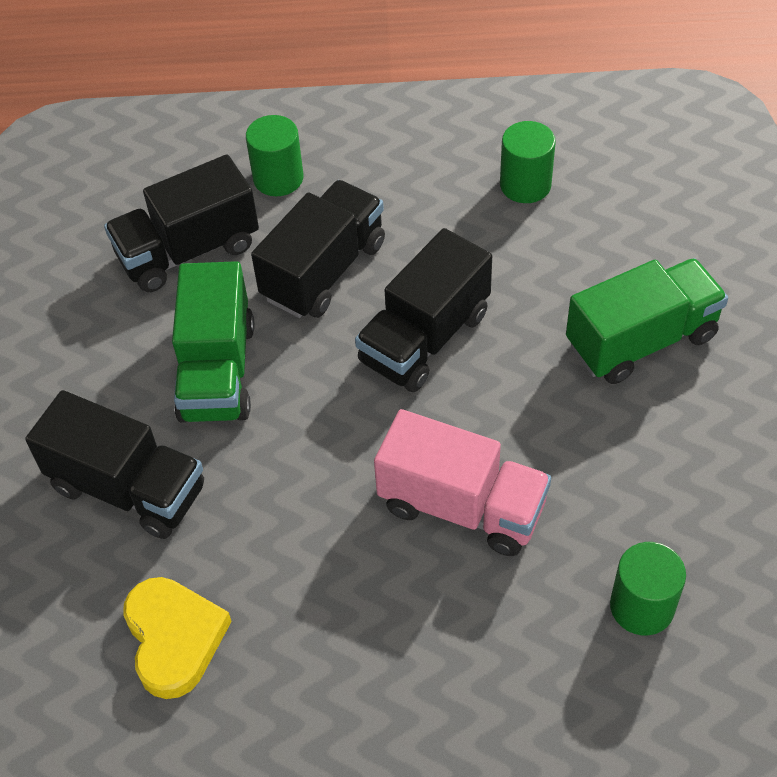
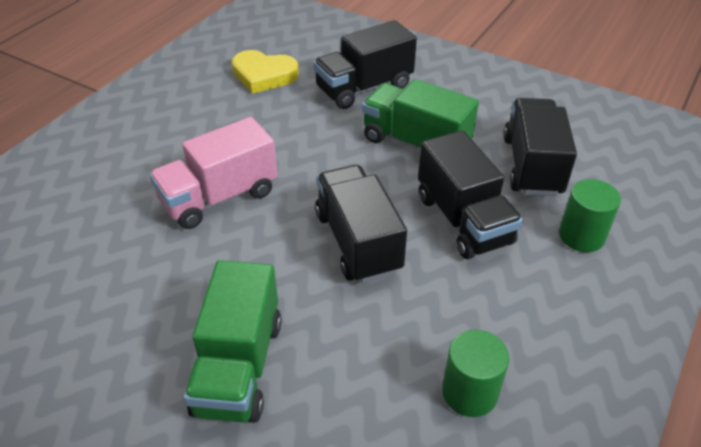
camera: 120 degrees right, 10 degrees down
green cylinder [610,542,686,635] -> none

